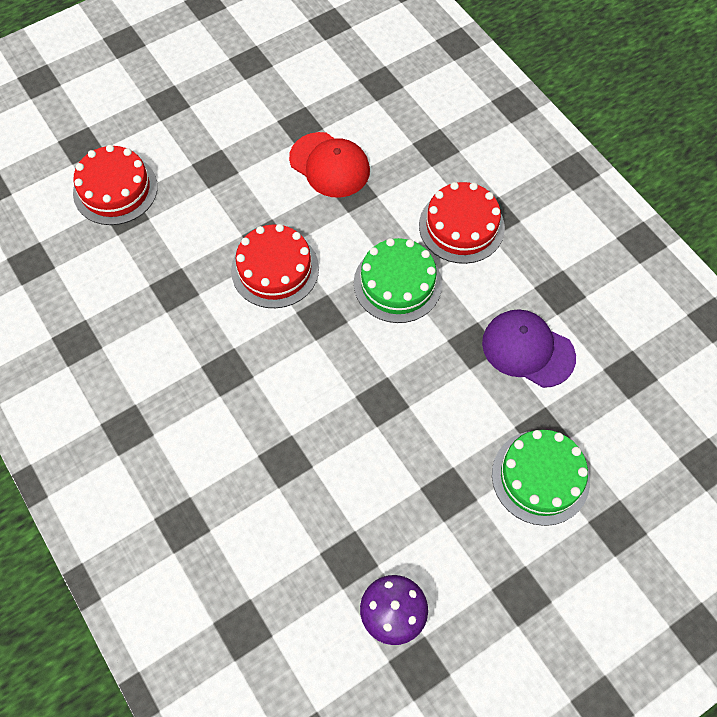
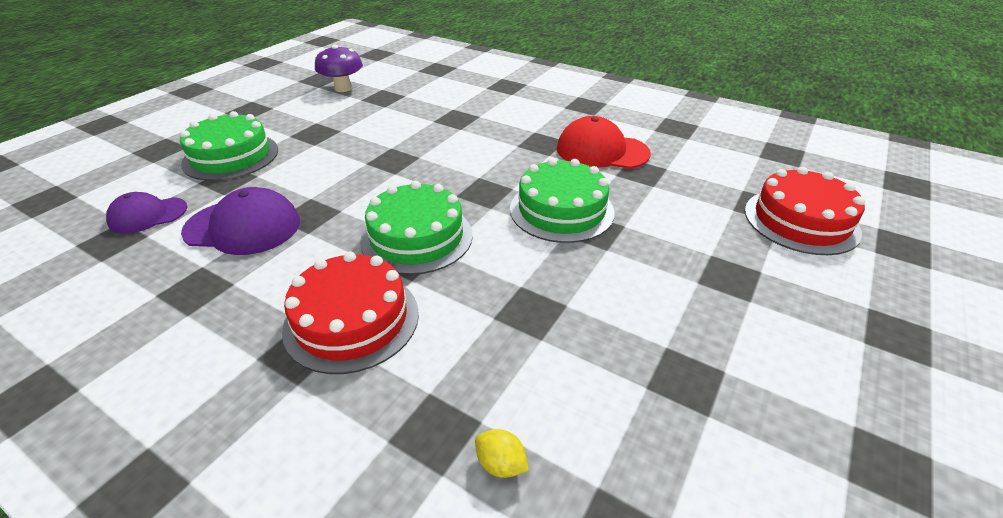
camera: 155 degrees right, 25 degrees down
red cake [231,224,319,308] -> green cake [510,158,615,243]
red cap [289,132,370,198] -> red cap moved to [557,116,651,169]
none -> purple cap [106,192,187,234]
none -> yellow lemon [475,429,529,478]

